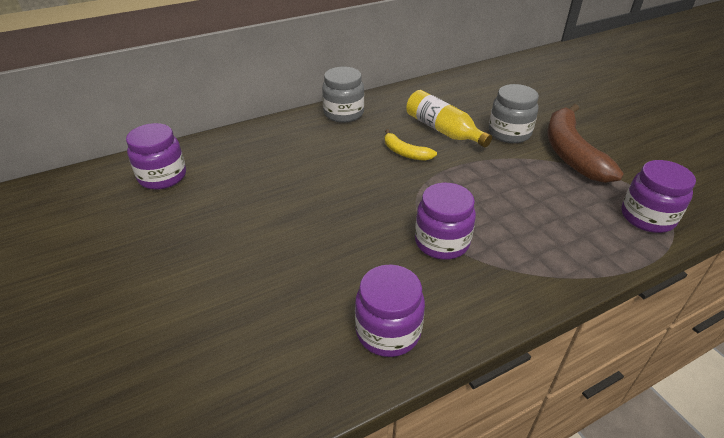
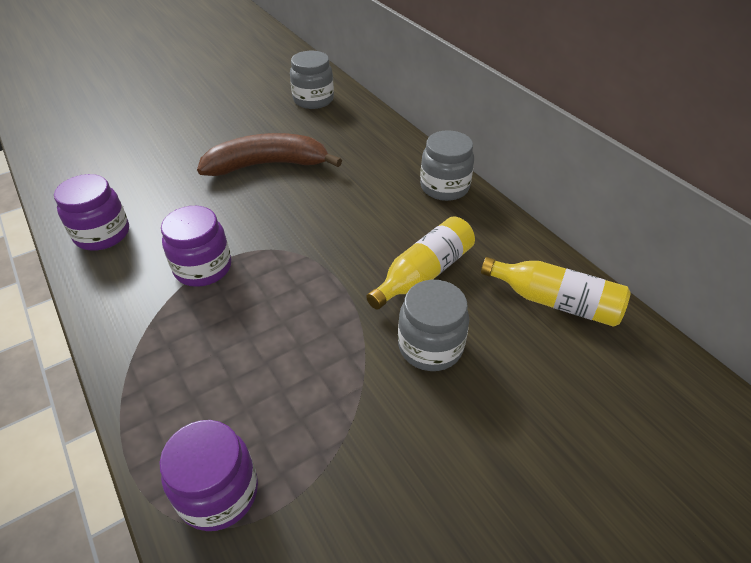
camera: 85 degrees right, 5 degrees up
purple jar [126,123,186,190] -> grey jar [290,51,334,109]
yellow banana [385,129,437,161] -> none
brown banana [548,104,624,183] -> brown banana moved to [197,133,342,176]
none -> yellow bottle [481,257,631,327]

